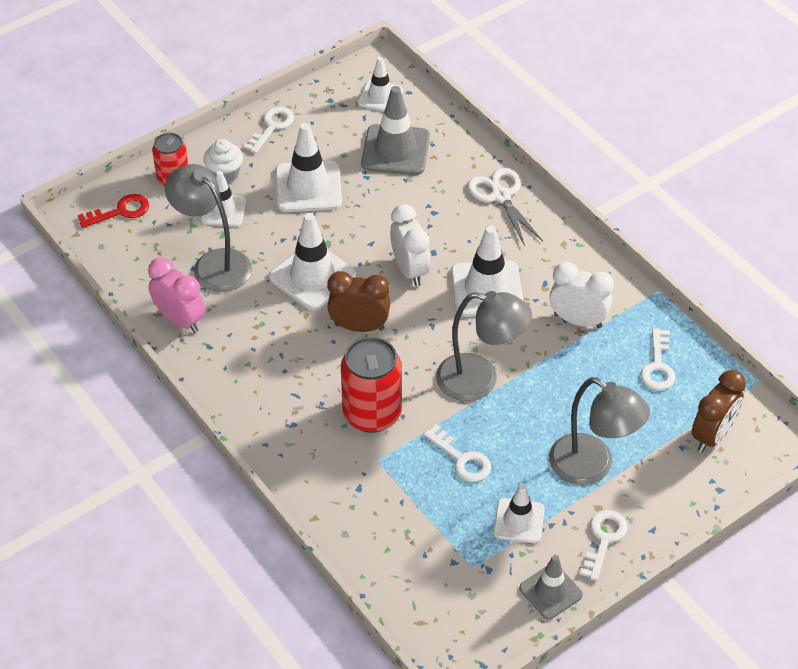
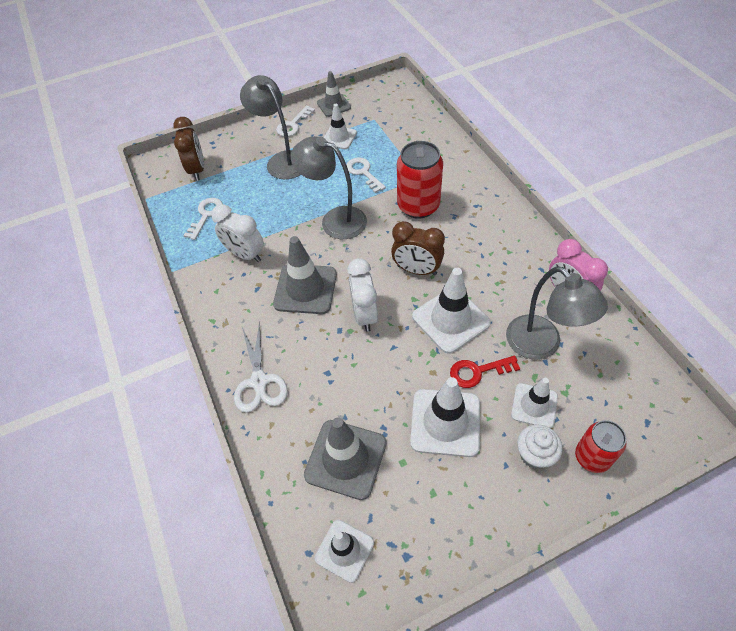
camera: 165 degrees left, 5 degrees up
red key [78,194,149,228] -> red key moved to [450,356,520,388]
white key [243,107,294,153] -> none
white traffic cone [451,225,523,317] -> grey traffic cone [273,236,337,314]
brown clock [692,370,746,452] -> brown clock turned 120 degrees clockwise [173,117,204,181]

